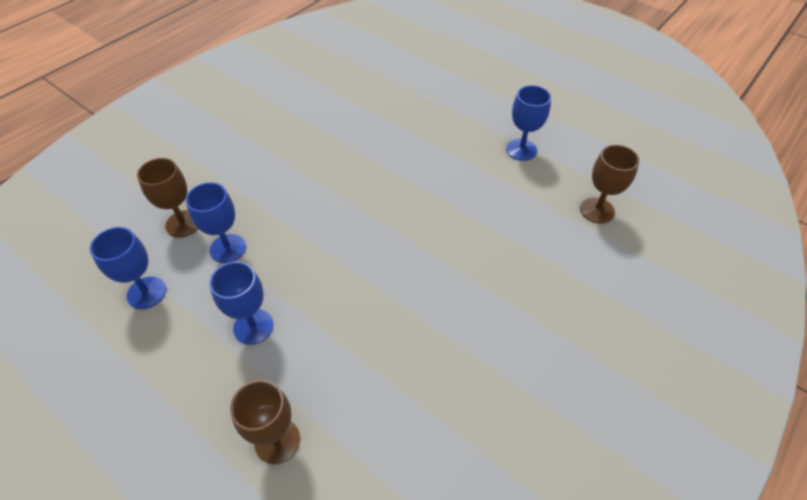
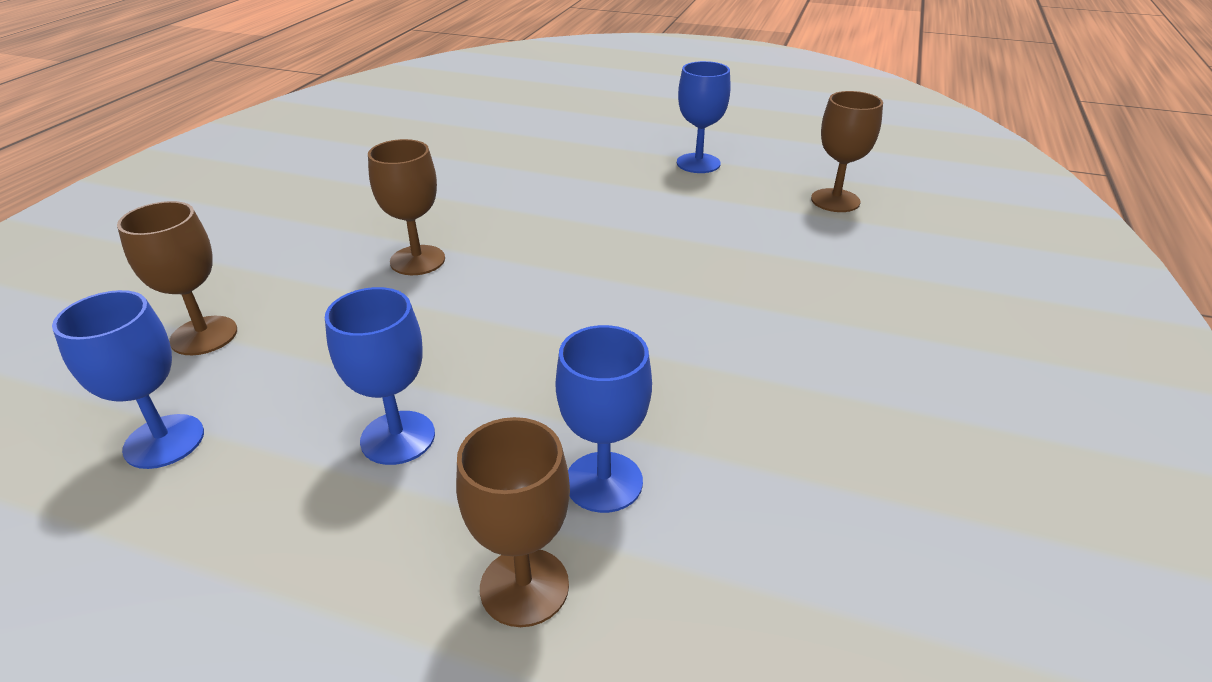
camera: 20 degrees left, 15 degrees down
blue goblet [186,182,246,263] -> blue goblet moved to [556,325,652,513]
none -> brown goblet [368,139,445,275]

